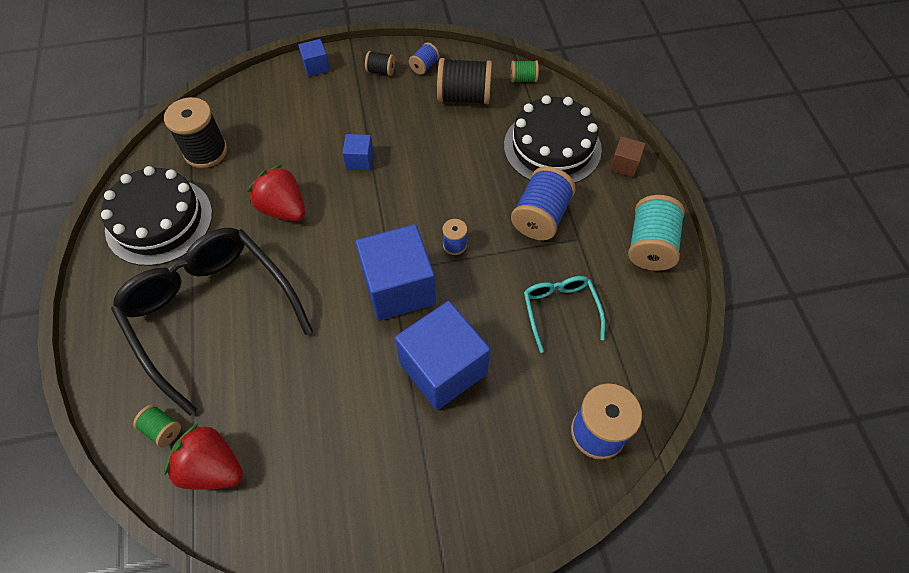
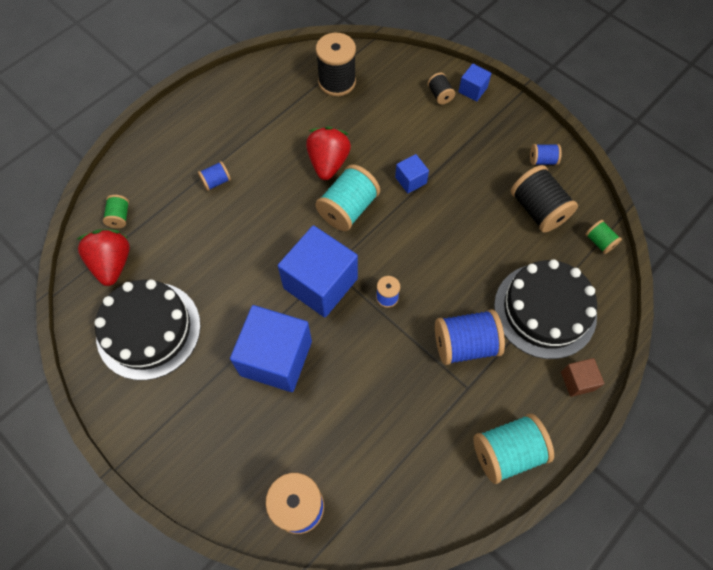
camera: 55 degrees right, 5 degrees up
black cake [101,166,212,266] -> black cake moved to [94,280,201,380]
black glasses [111,228,313,415] -> blue spool [198,161,231,191]
black spool [365,51,395,76] -> black spool moved to [428,73,455,105]
turquoise glasses [524,276,605,353] -> none
none -> turquoise spool [315,164,380,231]

